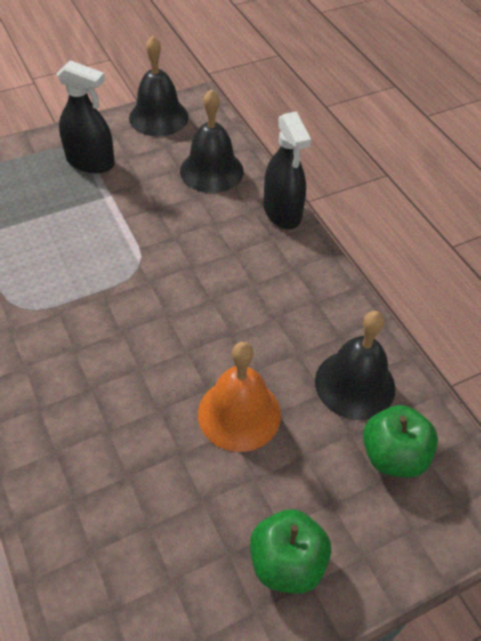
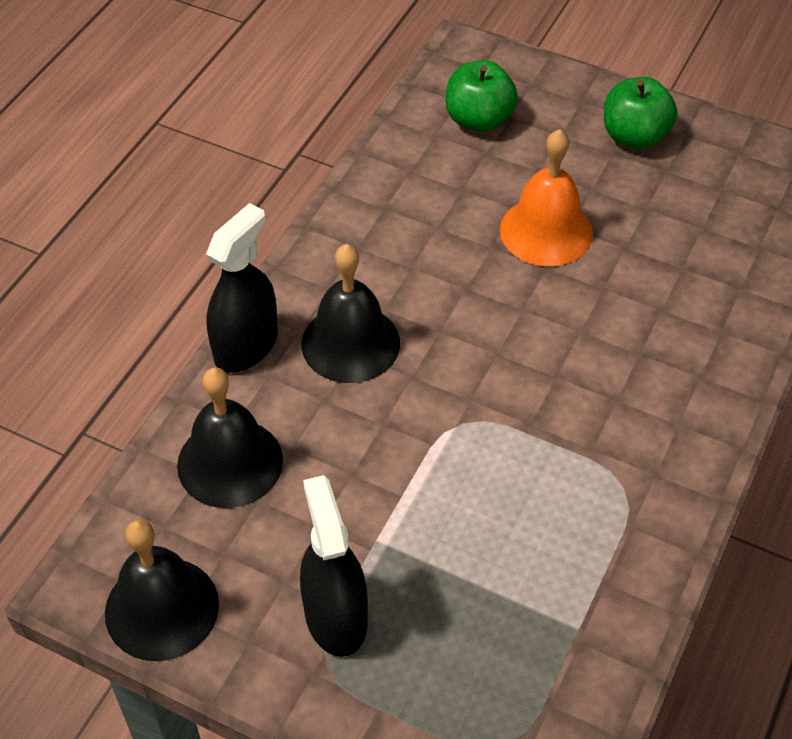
camera: 125 degrees left, 0 degrees up
black bell [315,311,395,420] -> black bell moved to [301,244,400,383]

